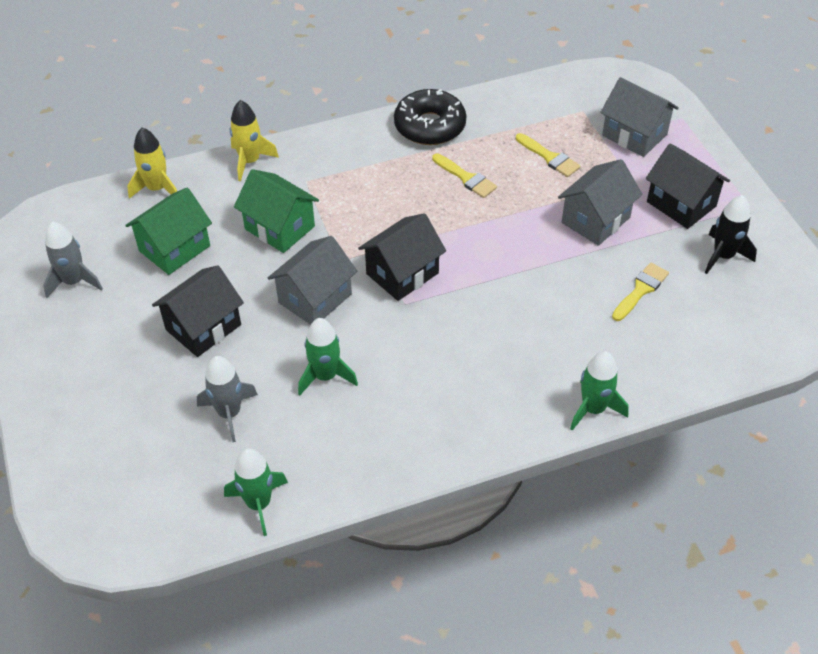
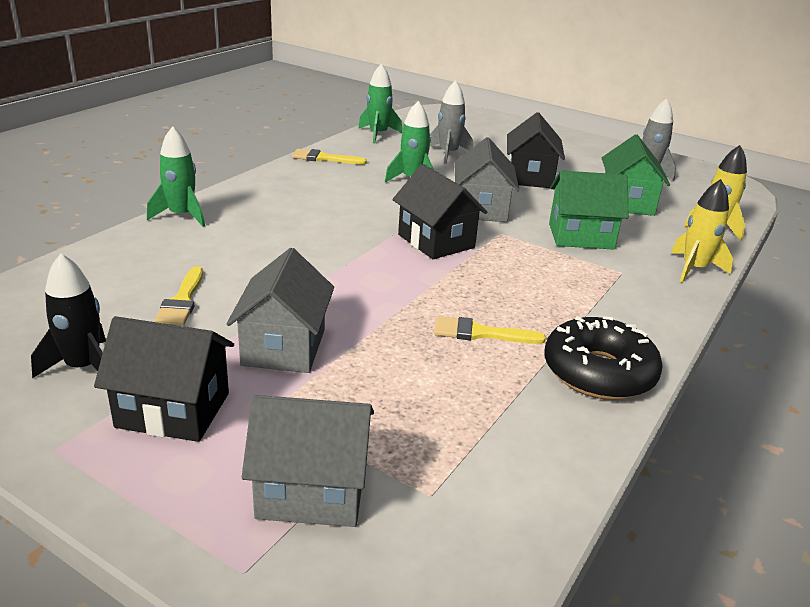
camera: 140 degrees right, 20 degrees down
black house [358,213,446,301] -> black house turned 45 degrees counterclockwise [392,164,487,259]
yellow brush [516,133,581,177] -> yellow brush moved to [292,149,367,164]

